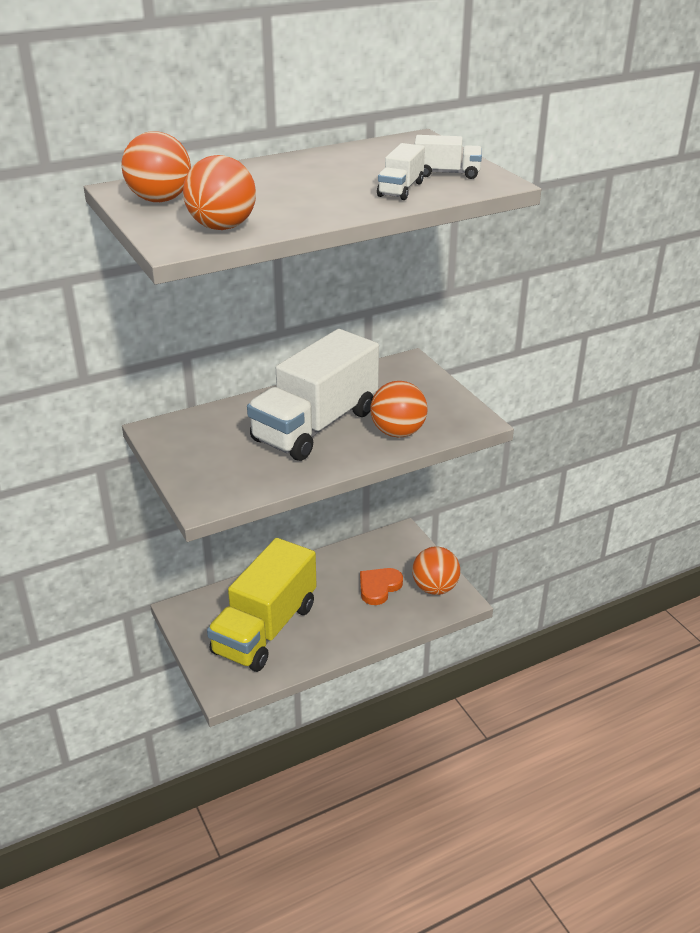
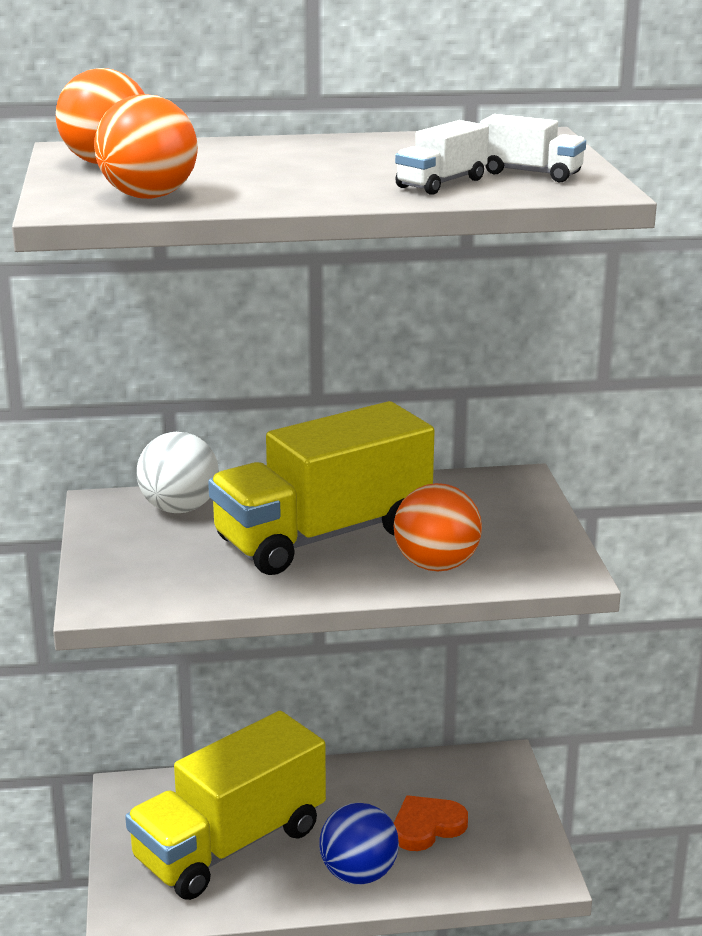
camera: 20 degrees right, 10 degrees down
white truck [247,329,379,461] -> yellow truck [208,401,435,575]
orange ball [412,546,460,595] -> none
none -> white ball [137,432,219,513]
none -> blue ball [319,803,399,885]

